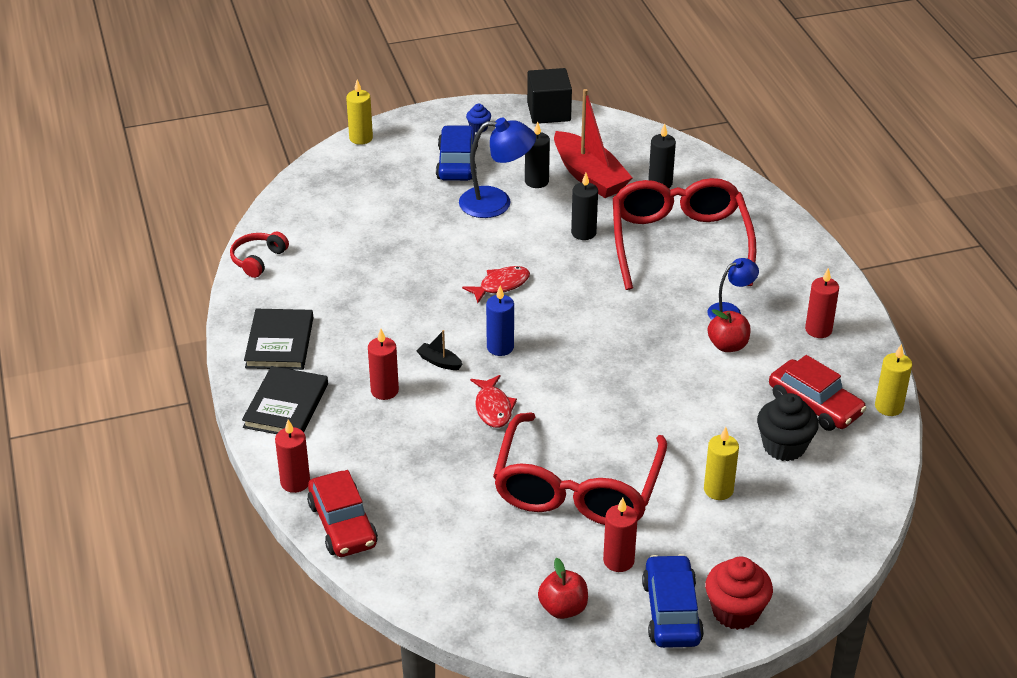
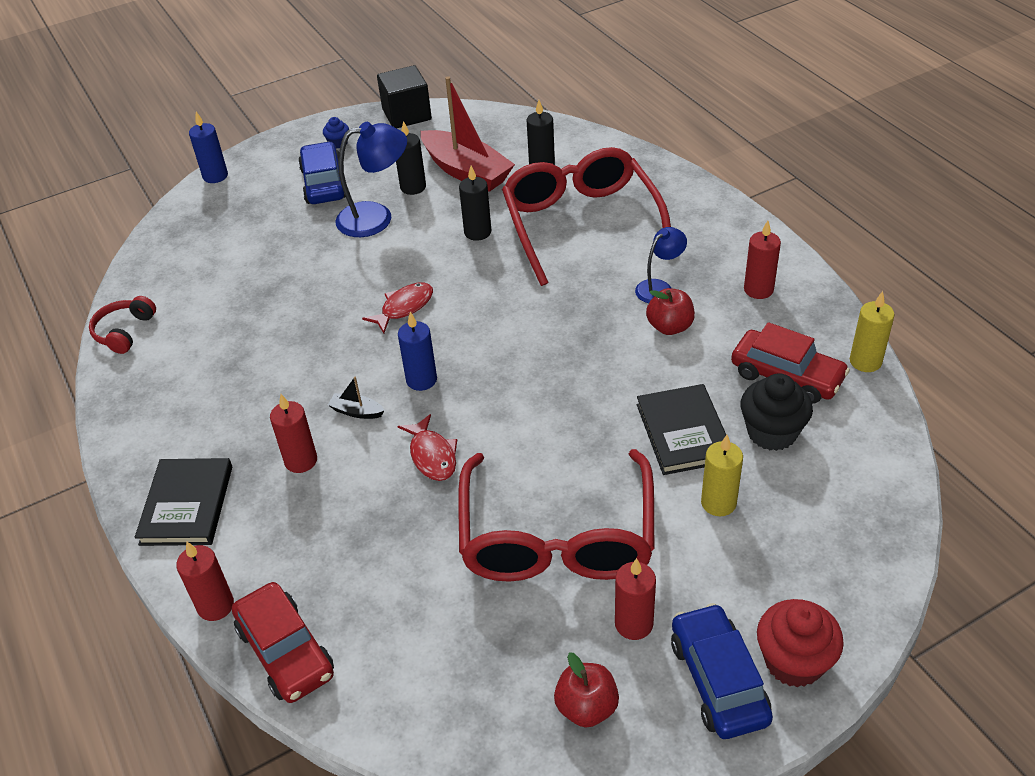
camera: 10 degrees left, 5 degrees up
black book [244,309,313,370] -> black book moved to [637,384,726,475]
yellow candle [346,79,373,145] -> blue candle [189,112,228,183]

